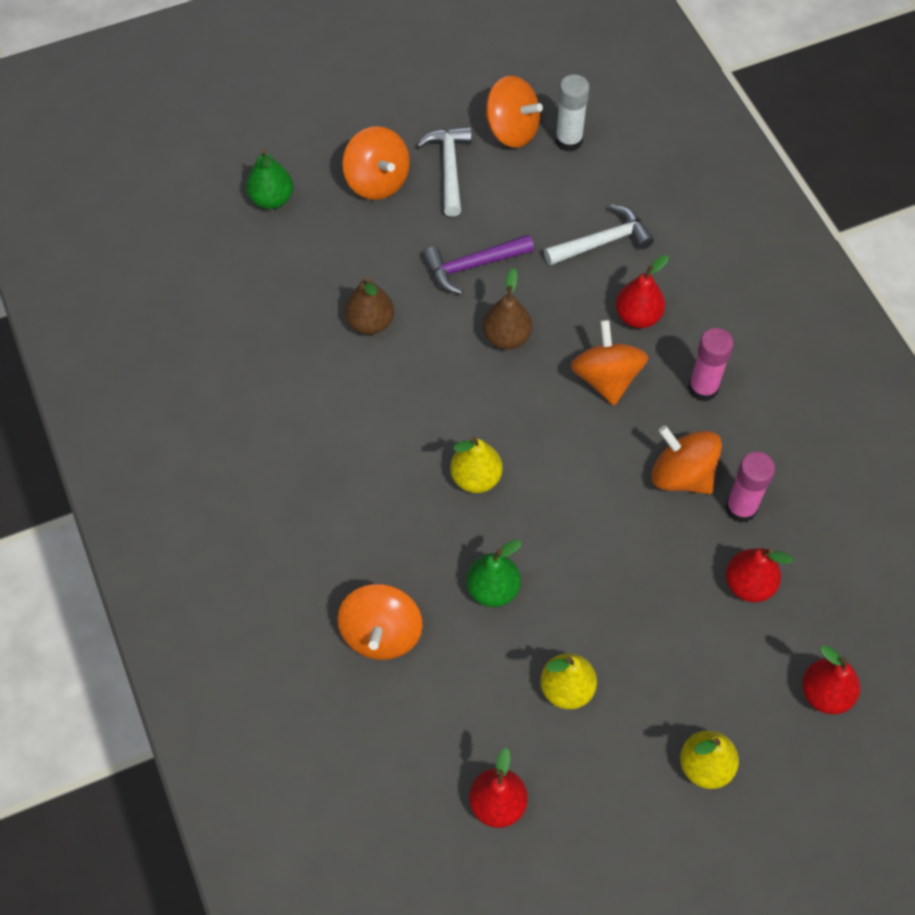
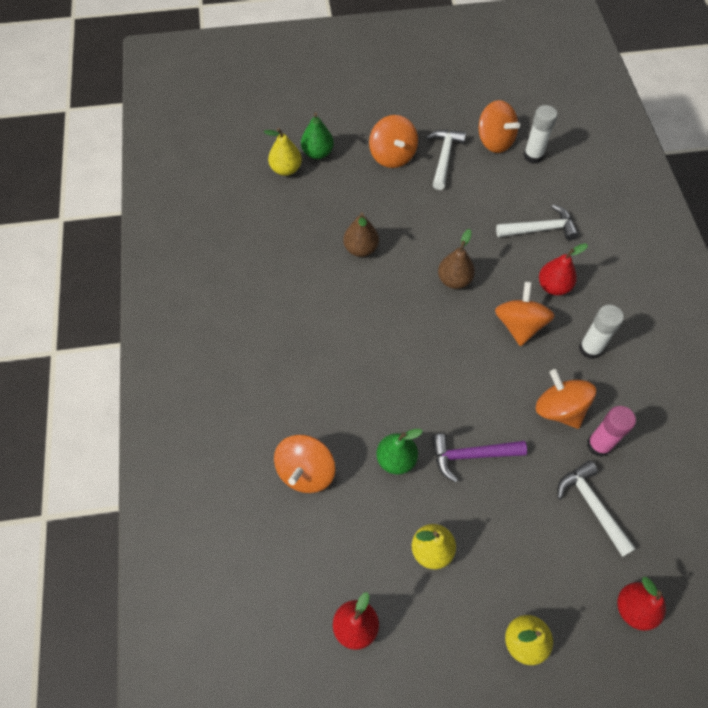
camera: 15 degrees right, 0 degrees up
purple hammer [423,234,534,295] -> purple hammer moved to [432,434,527,482]
yellow pear [450,436,503,493] -> yellow pear moved to [264,128,302,176]
pink glue stick [688,328,734,402] -> white glue stick [579,305,624,359]
red pear [726,548,794,602] -> white hammer [557,460,636,557]

